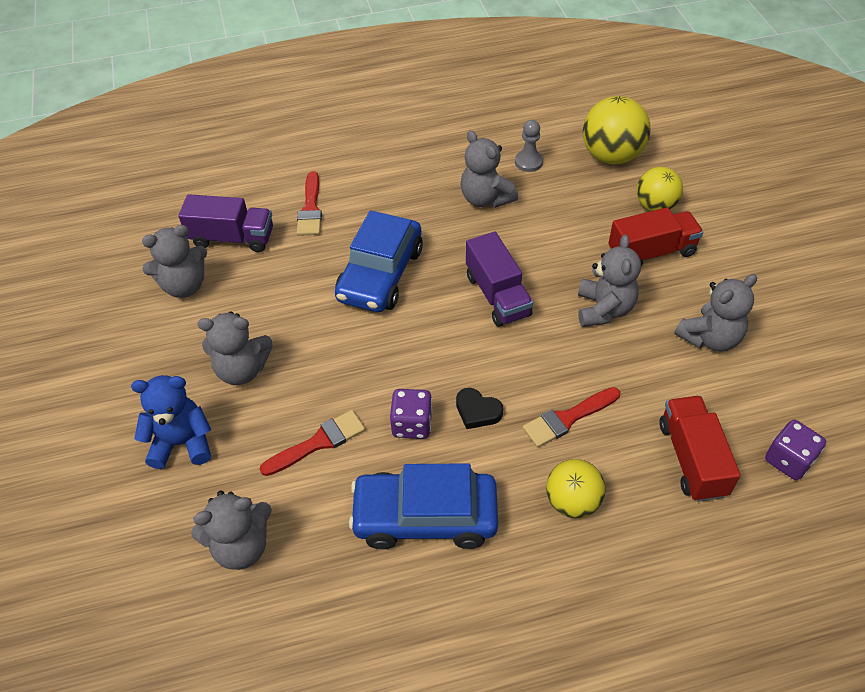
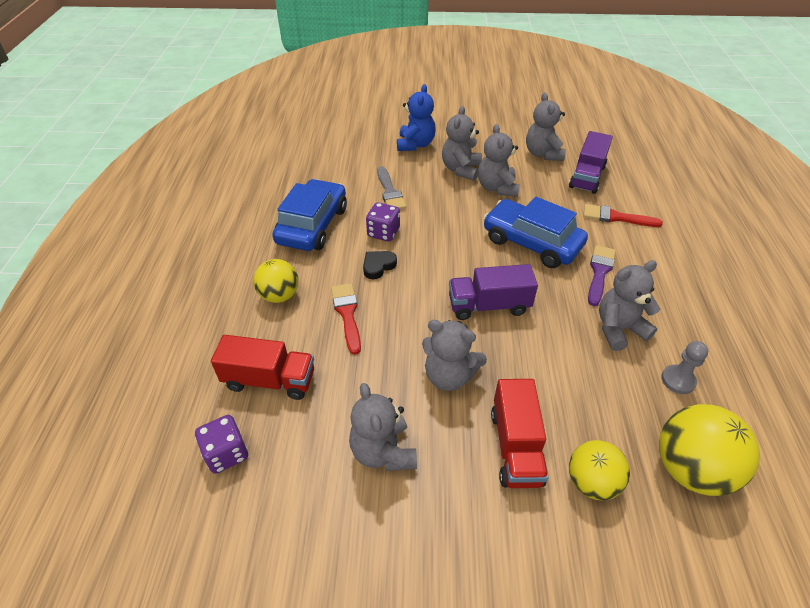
camera: 105 degrees right, 5 degrees down
grey teddy bear [191,491,272,570] -> grey teddy bear moved to [478,124,520,197]
red brush [260,410,365,476] -> grey brush [377,166,407,209]
none -> purple brush [588,245,616,306]

